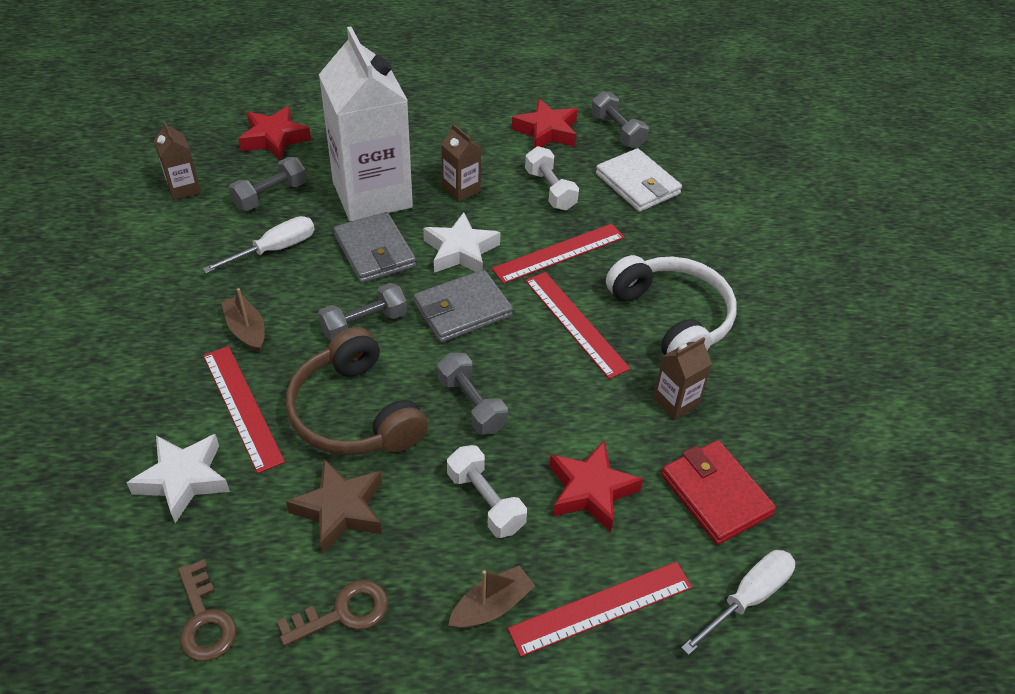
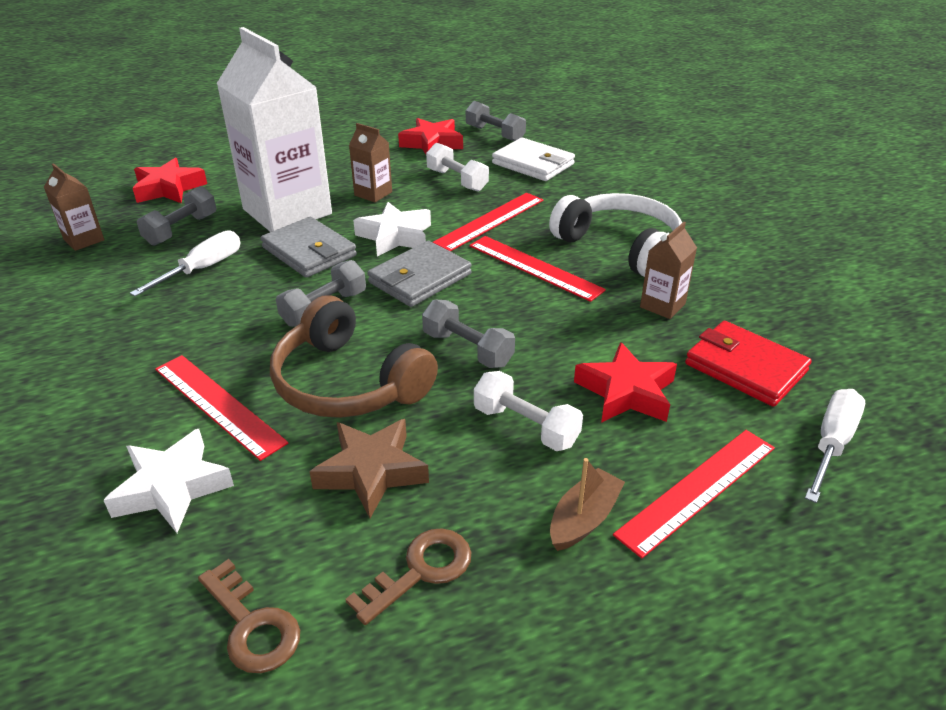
camera: 15 degrees left, 10 degrees down
brown boat [221,288,265,353] -> none

